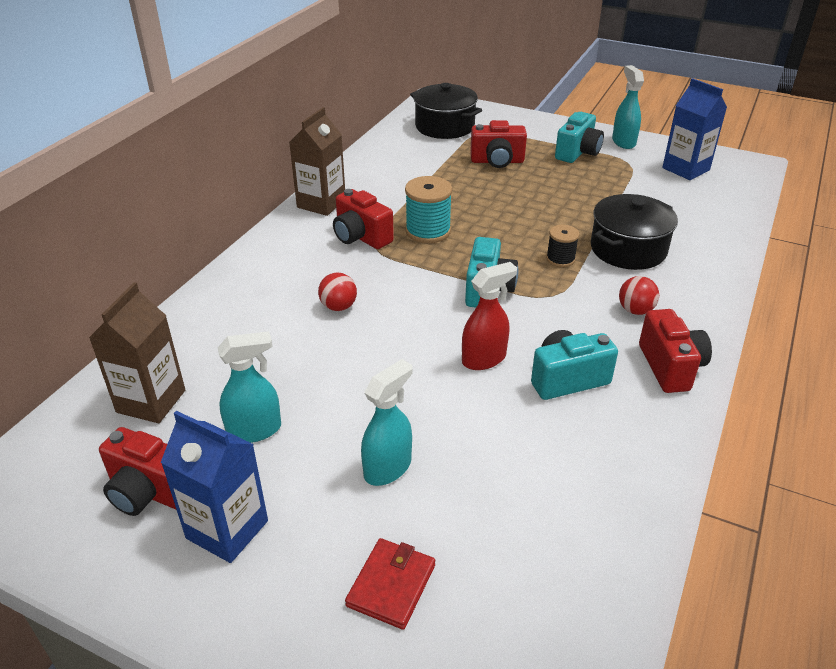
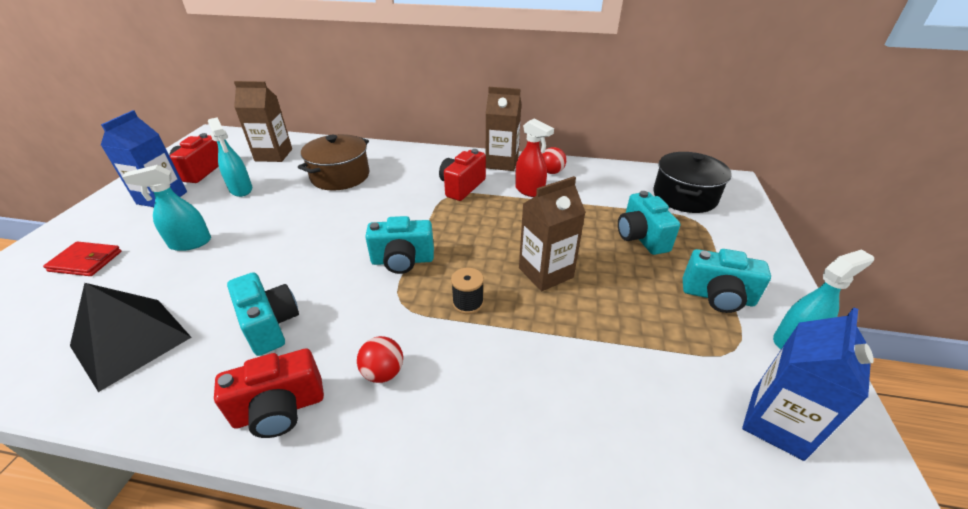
camera: 75 degrees right, 0 degrees up
red ball [318,273,357,311] -> red ball moved to [542,147,566,174]
turquoise spray bottle [361,359,413,486] -> turquoise spray bottle turned 135 degrees clockwise [122,165,211,251]
turquoise spool [405,176,452,243] -> none
red spray bottle [462,262,517,370] -> red spray bottle moved to [515,118,554,197]
red camera [470,120,527,168] -> turquoise camera [618,191,680,255]
black pot [591,194,678,270] -> none
none -> black pyramid [70,283,191,392]
none -> brown pot [298,134,369,191]
none -> brown carton [519,176,586,291]

